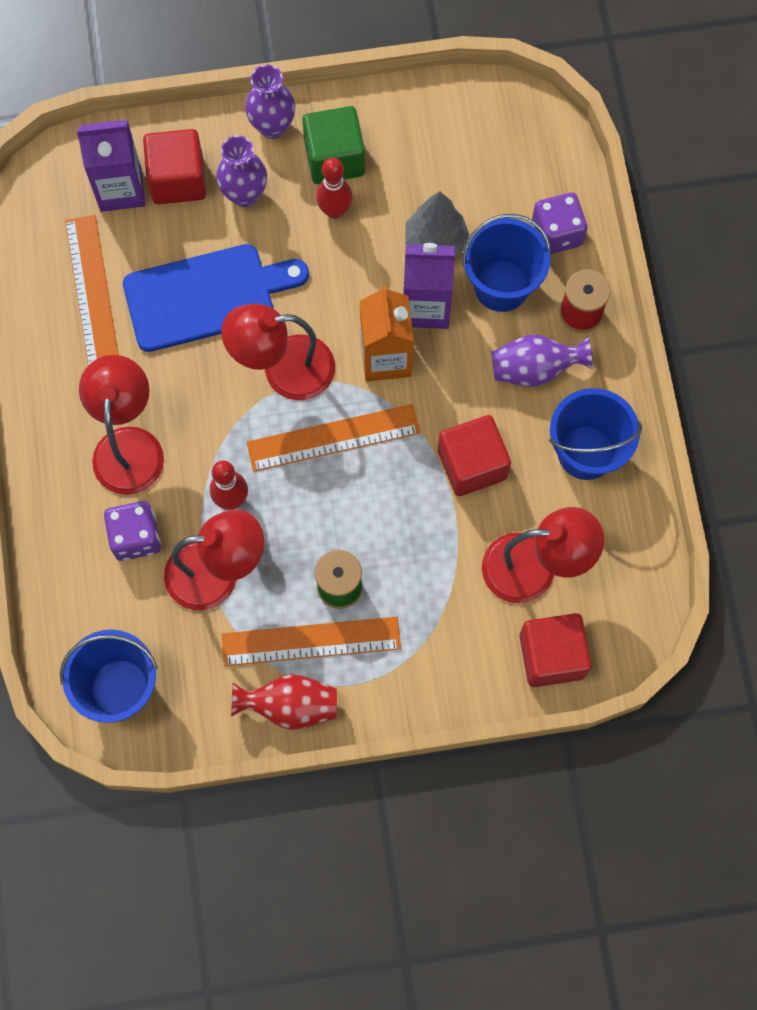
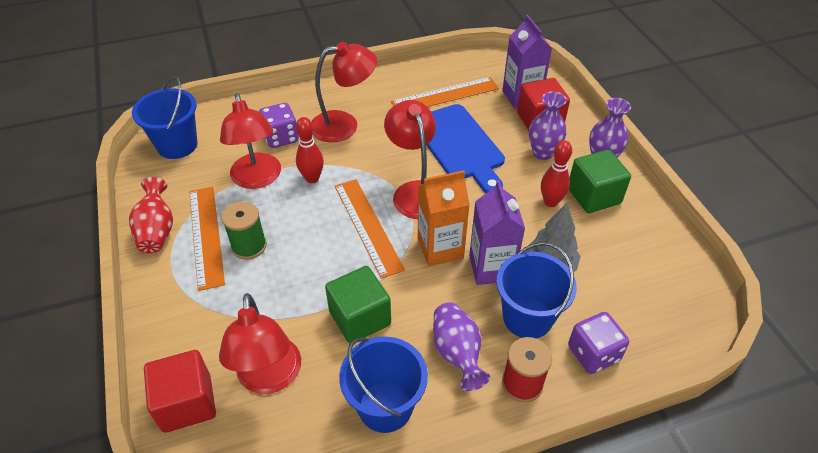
camera: 80 degrees right, 25 degrees down
red cube [438,415,511,496] -> green cube [325,266,391,344]

